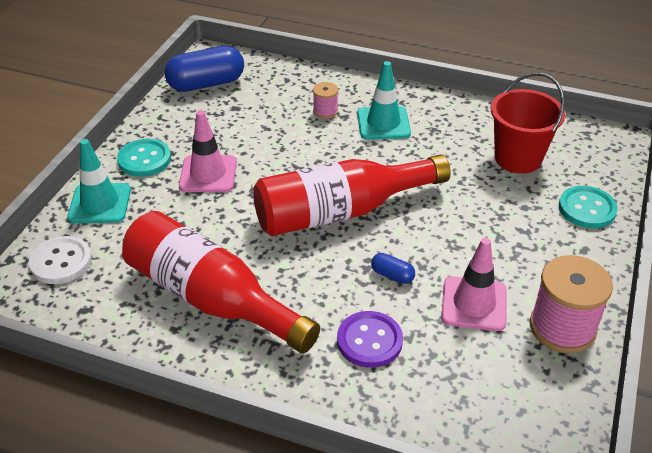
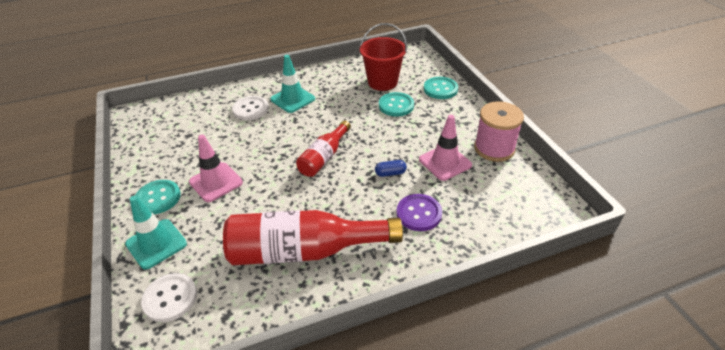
camera: 40 degrees left, 0 degrees up
blue capsule [164,46,244,92] -> none
red bottle [253,154,451,236] -> red bottle [296,121,351,177], size x0.57
pink spool [313,82,338,119] -> white button [232,96,269,120]
none -> turquoise button [379,92,414,117]

